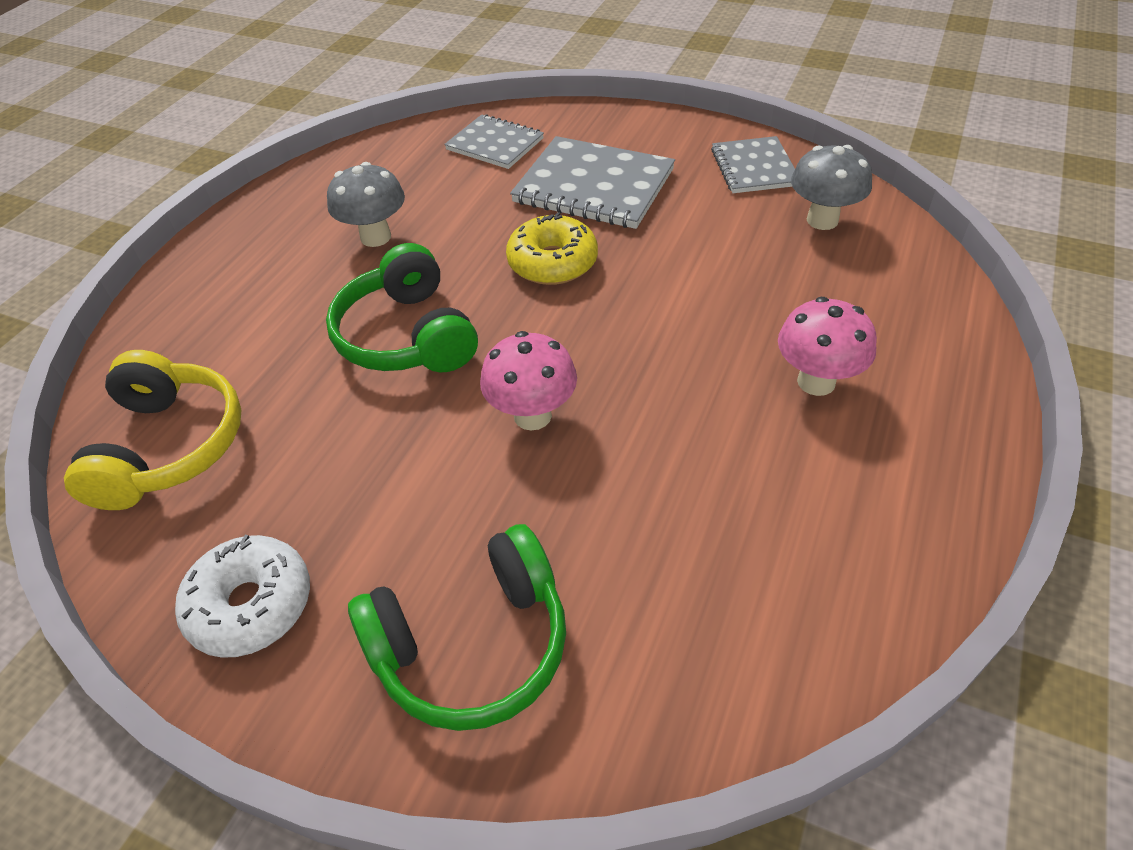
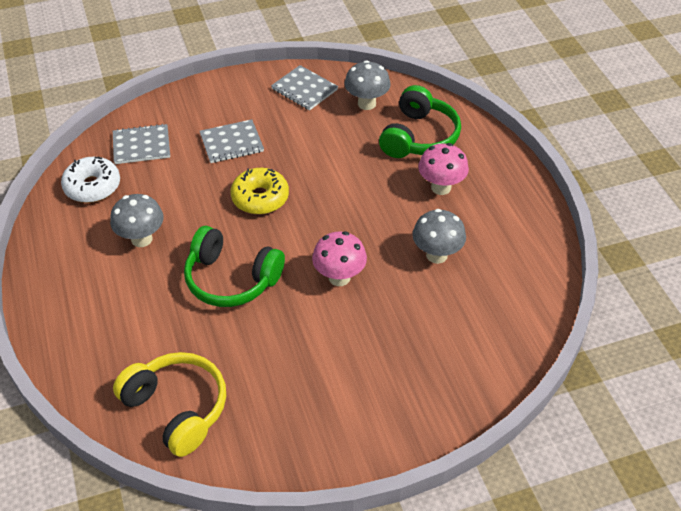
camera: 45 degrees left, 0 degrees up
white donut [175,535,310,658] -> white donut moved to [61,157,120,203]
green headphones [348,524,566,731] -> green headphones moved to [379,85,461,158]
grey notebook [510,136,675,229] -> grey notebook [200,119,264,163], size x0.62
none -> grey mushroom [412,209,466,264]

